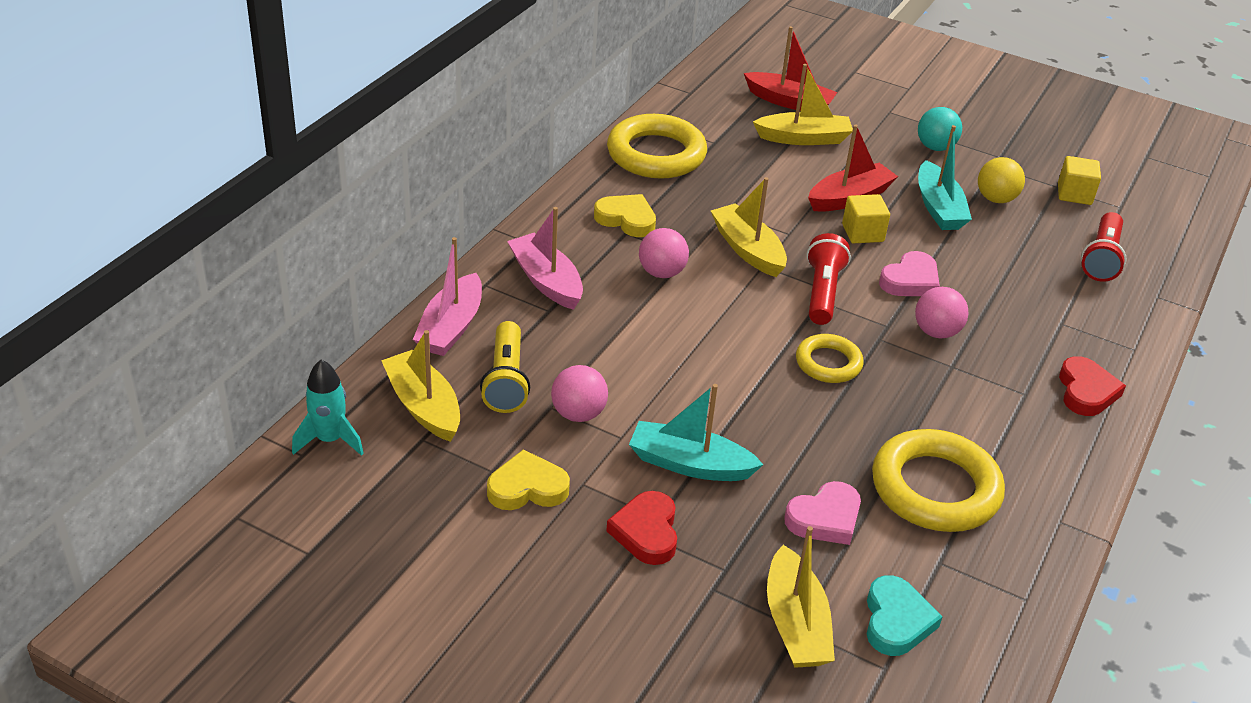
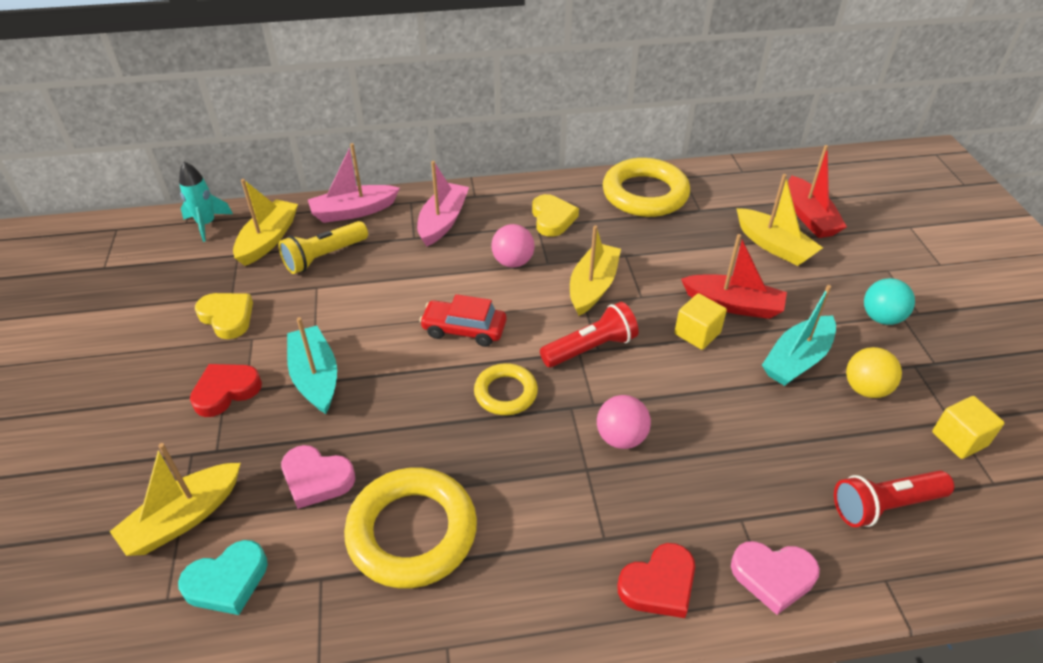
camera: 55 degrees right, 5 degrees up
pink ball [551,365,608,422] -> none
pink heart [879,251,940,296] -> pink heart moved to [731,541,820,615]
none -> red car [419,294,506,347]

